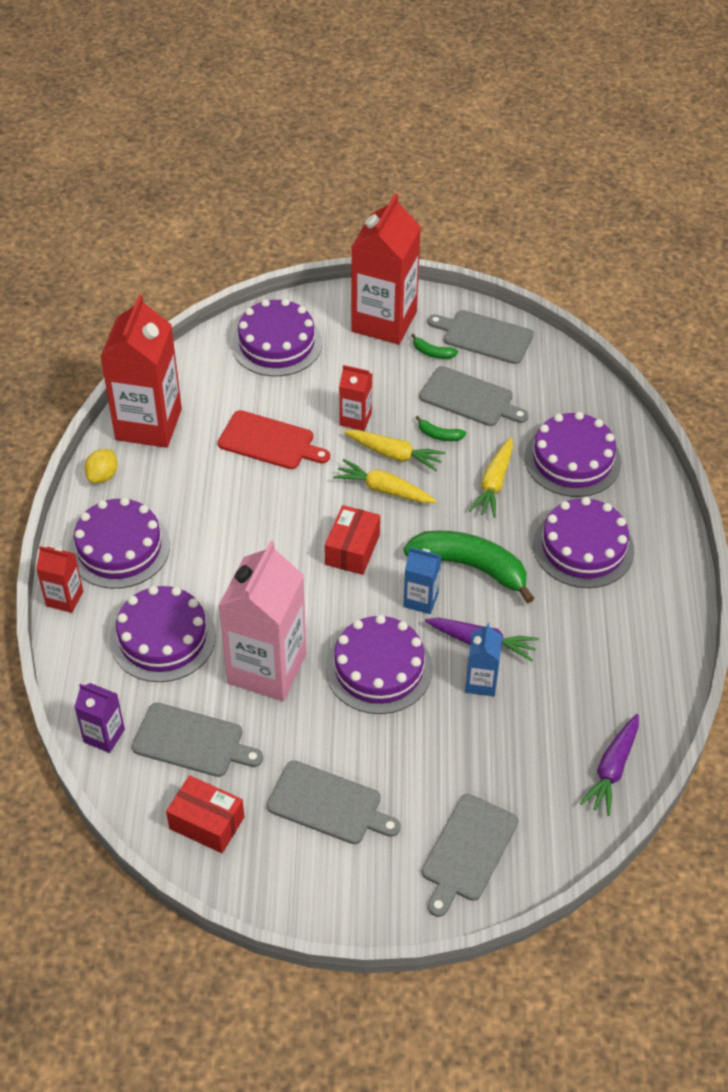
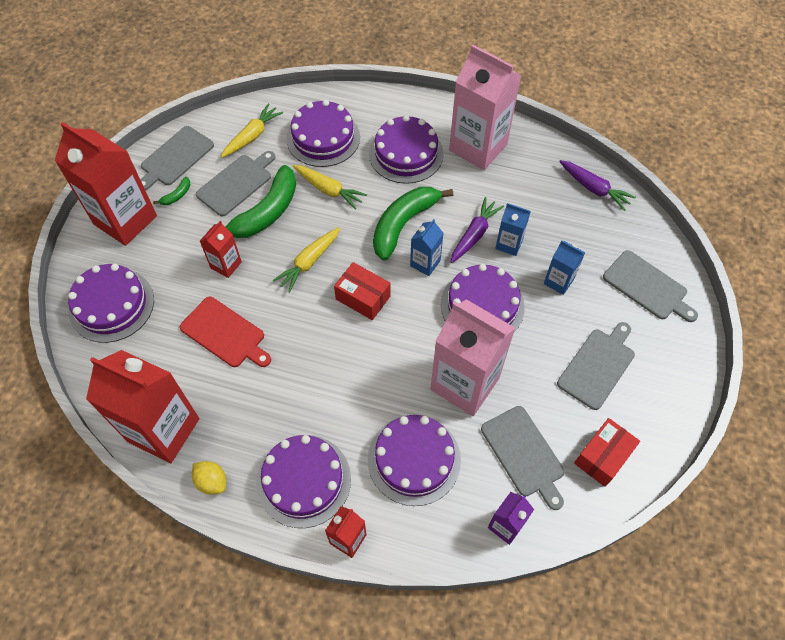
camera: 75 degrees left, 10 degrees up
grey cutting board [132,702,263,777] -> grey cutting board turned 120 degrees clockwise [481,406,565,510]
red cutting board [218,410,330,469] -> red cutting board turned 90 degrees clockwise [180,297,271,367]
yellow carrot [344,430,445,471] -> yellow carrot moved to [221,103,283,158]
green banana [415,416,466,441] -> green banana [226,165,296,238], size x2.40
none -> pink carton [449,44,522,170]
none -> blue carton [544,240,585,295]

